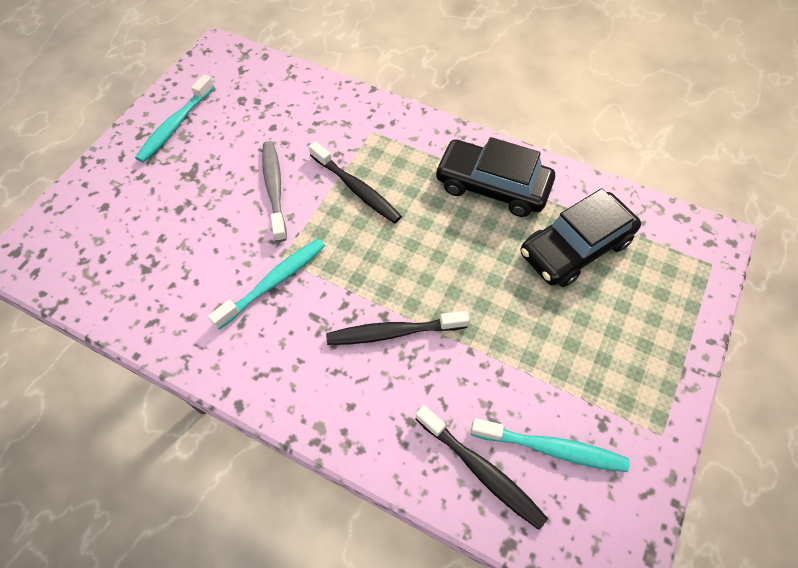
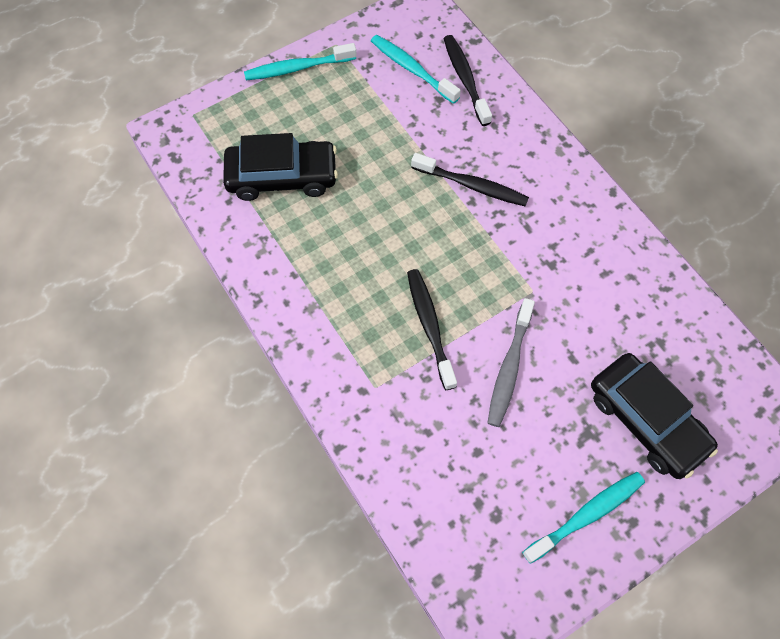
camera: 150 degrees left, 5 degrees up
turquoise toothbrush [208,239,325,329] -> turquoise toothbrush moved to [244,43,357,80]
black car [435,137,555,217] -> black car moved to [591,353,718,479]

